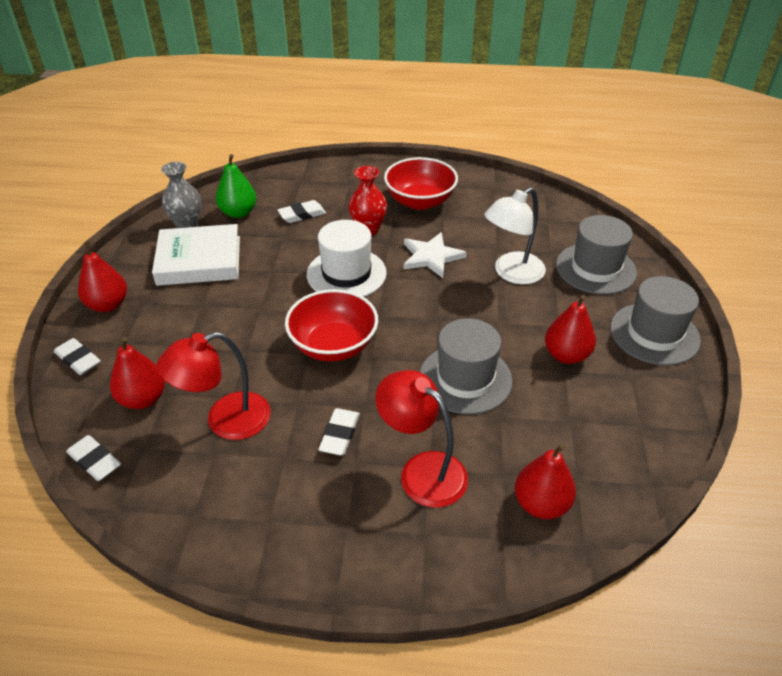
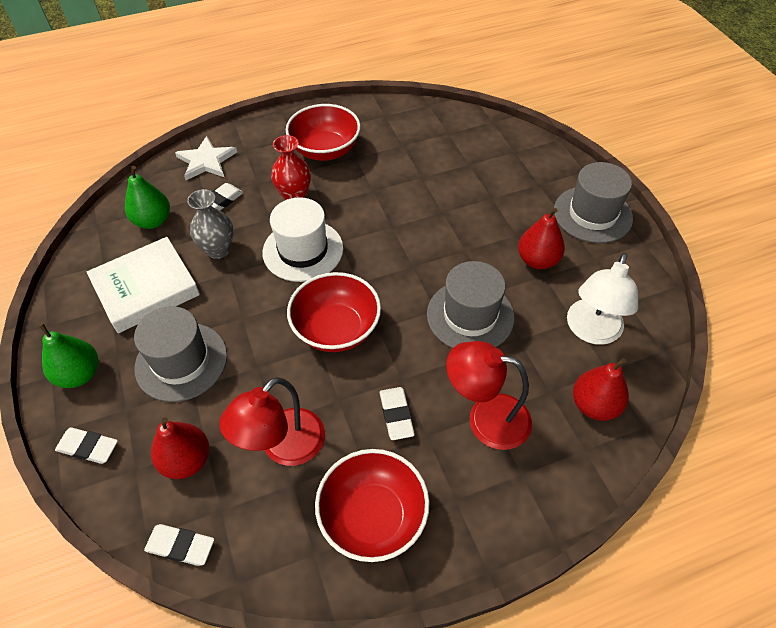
camera: 25 degrees left, 10 degrees up
red pear [78,241,127,312] -> green pear [38,323,98,388]
grey vase [161,162,202,228] -> grey vase moved to [187,189,234,259]
white star [403,232,467,278] -> white star moved to [175,136,237,180]
white lamp [484,187,546,284] -> white lamp moved to [567,253,638,345]
grey hat [556,215,637,295] -> grey hat moved to [134,306,227,402]
none -> red bowl [315,449,430,562]

